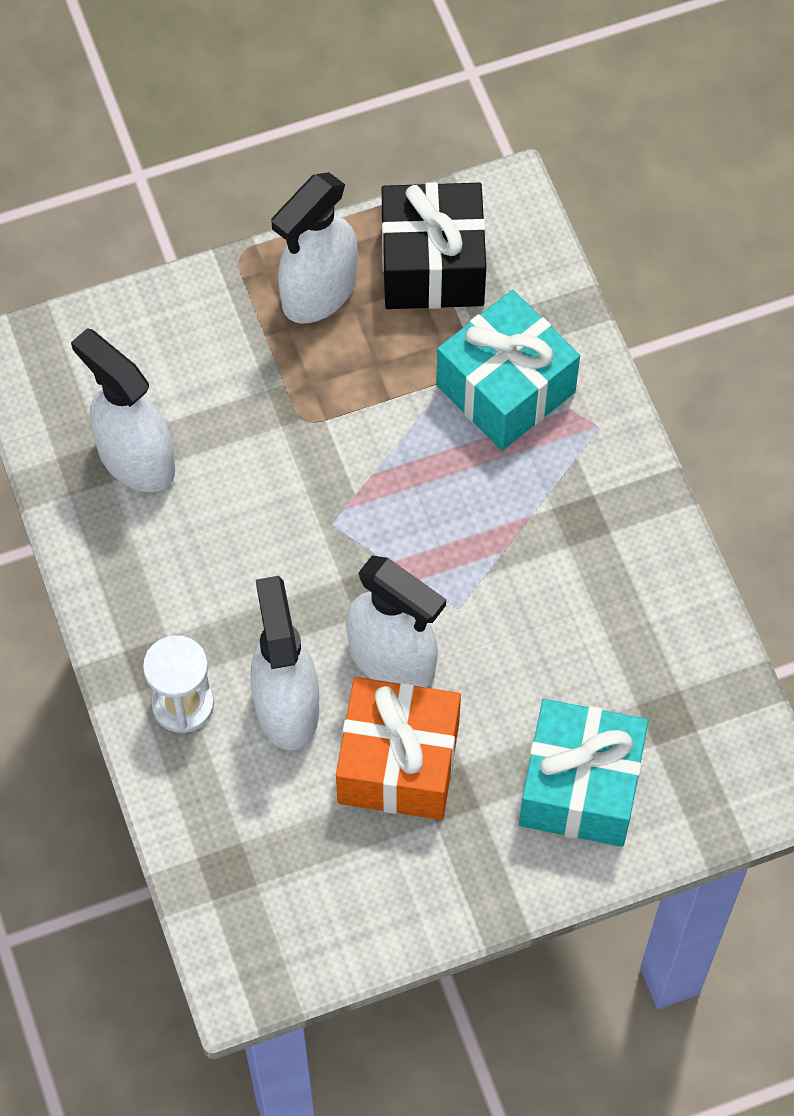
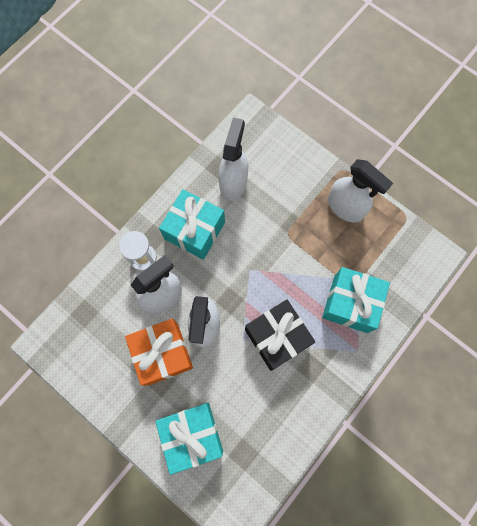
camera: 60 degrees right, 10 degrees up
white spray bottle [271,172,358,323] -> white spray bottle turned 150 degrees counterclockwise [328,159,393,223]
black gift [382,182,486,309] -> black gift moved to [245,299,315,371]
none -> turquoise gift [159,189,225,260]

